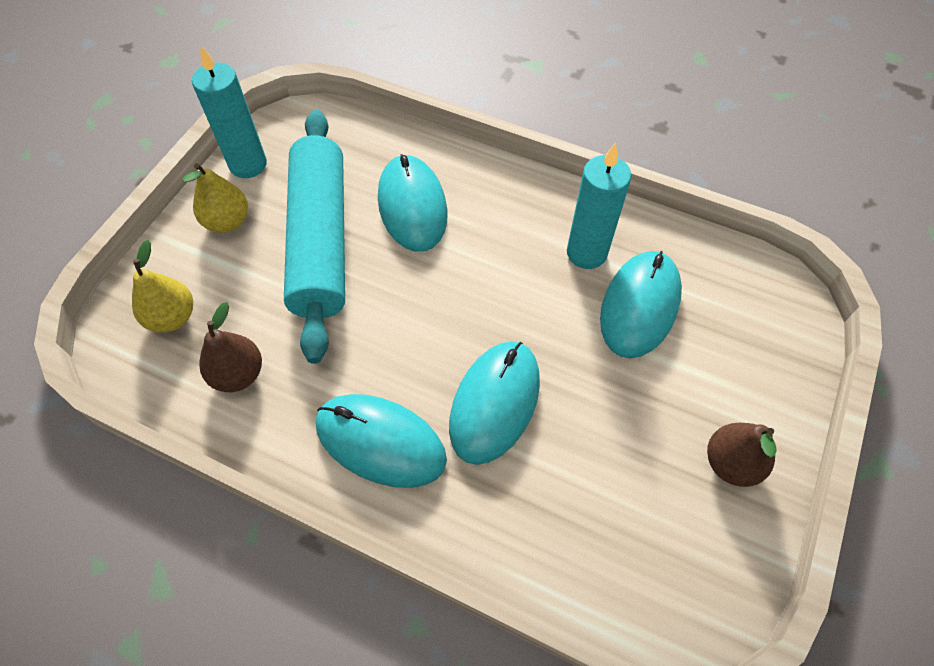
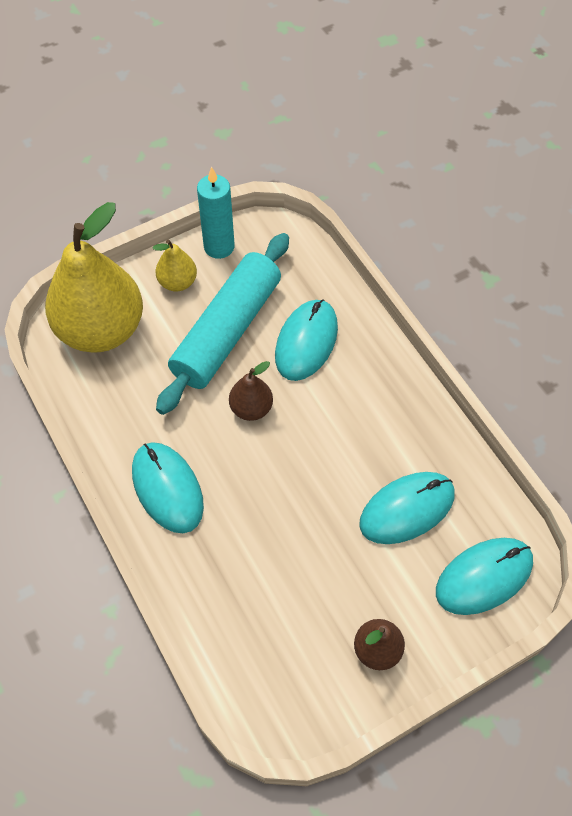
camera: 35 degrees right, 0 degrees up
yellow pear [132,240,193,332] -> yellow pear [45,202,143,353], size x2.22
brown pear [199,302,262,392] -> brown pear moved to [229,361,273,421]
turquoise mouse [449,341,540,465] -> turquoise mouse moved to [436,538,533,615]
turquoise candle [567,142,631,269] -> none

